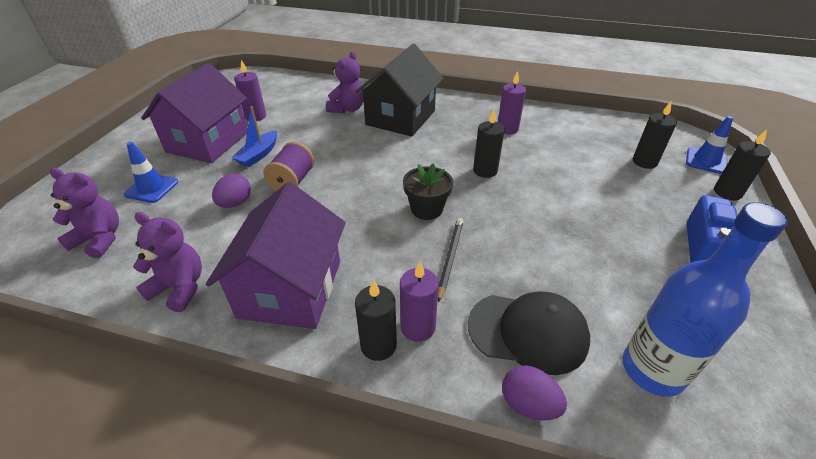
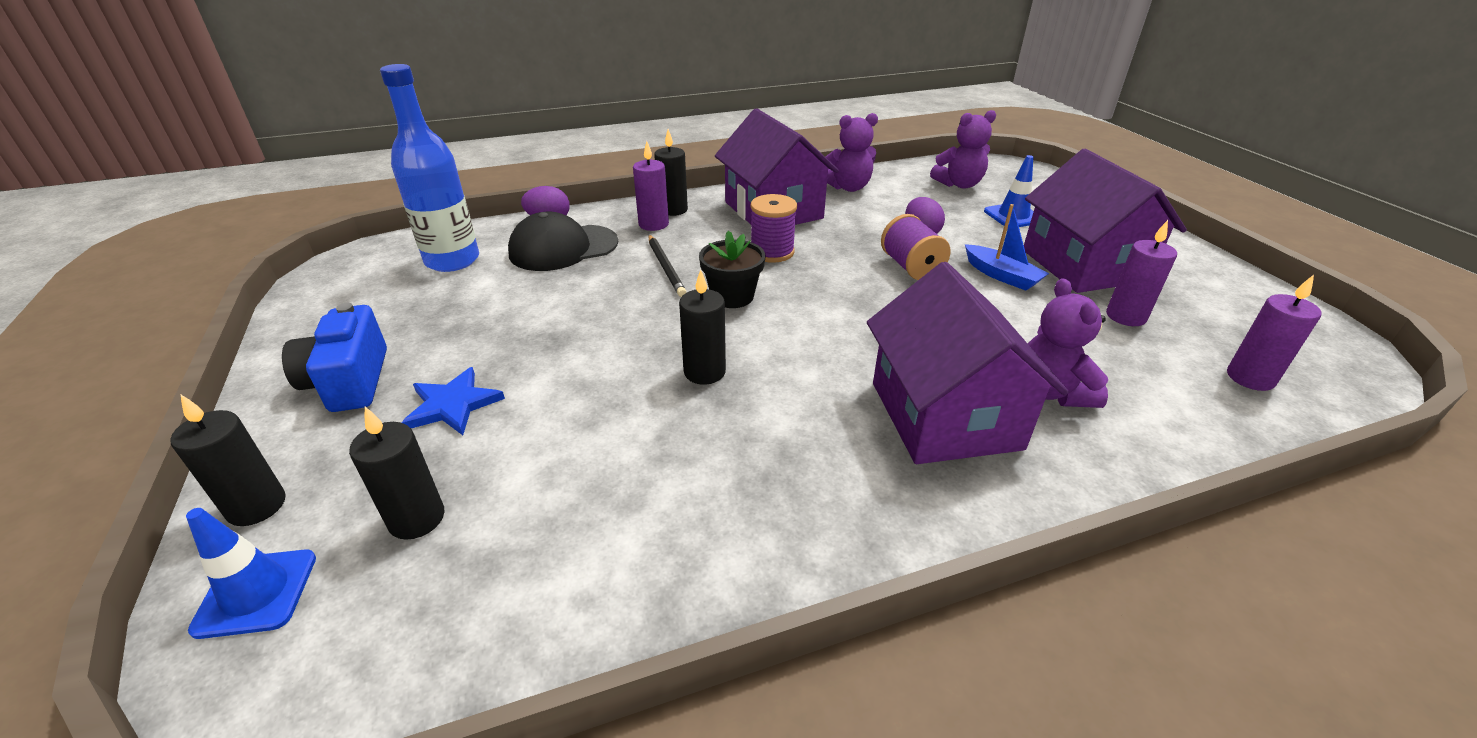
camera: 145 degrees right, 5 degrees down
blue boat [232,106,277,167] -> blue boat turned 150 degrees clockwise [965,204,1049,291]
black house [355,44,444,137] -> purple house [867,262,1069,464]
purple candle [498,71,526,135] -> purple candle moved to [1227,275,1321,391]
none -> blue star [401,367,505,435]
none -> purple spool [751,194,797,263]

